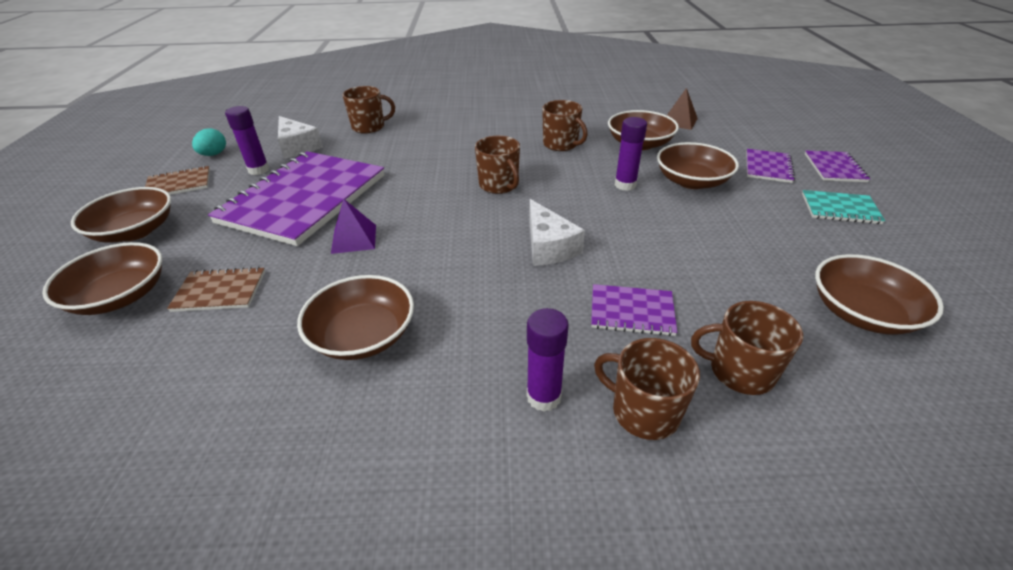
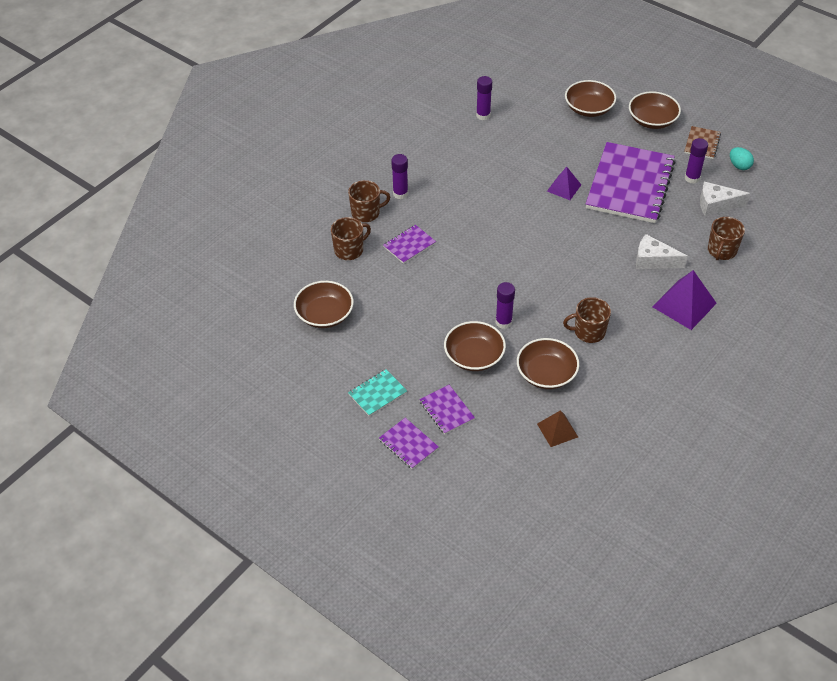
camera: 130 degrees right, 10 degrees up
brown notebook [167,267,265,312] -> none
purple notebook [208,151,384,246] -> purple notebook turned 45 degrees clockwise [586,142,676,223]
brown bowl [297,275,414,360] -> none
brown mug [475,136,520,194] -> none
white cheese [529,199,585,266] -> white cheese moved to [636,234,688,269]
none -> purple glue stick [476,76,492,120]
none -> purple pyramid [652,270,717,330]

